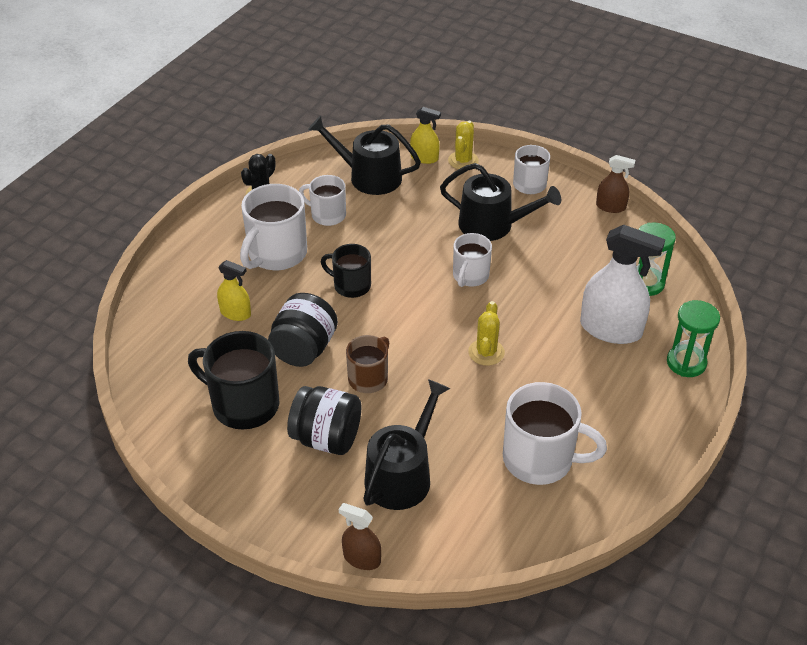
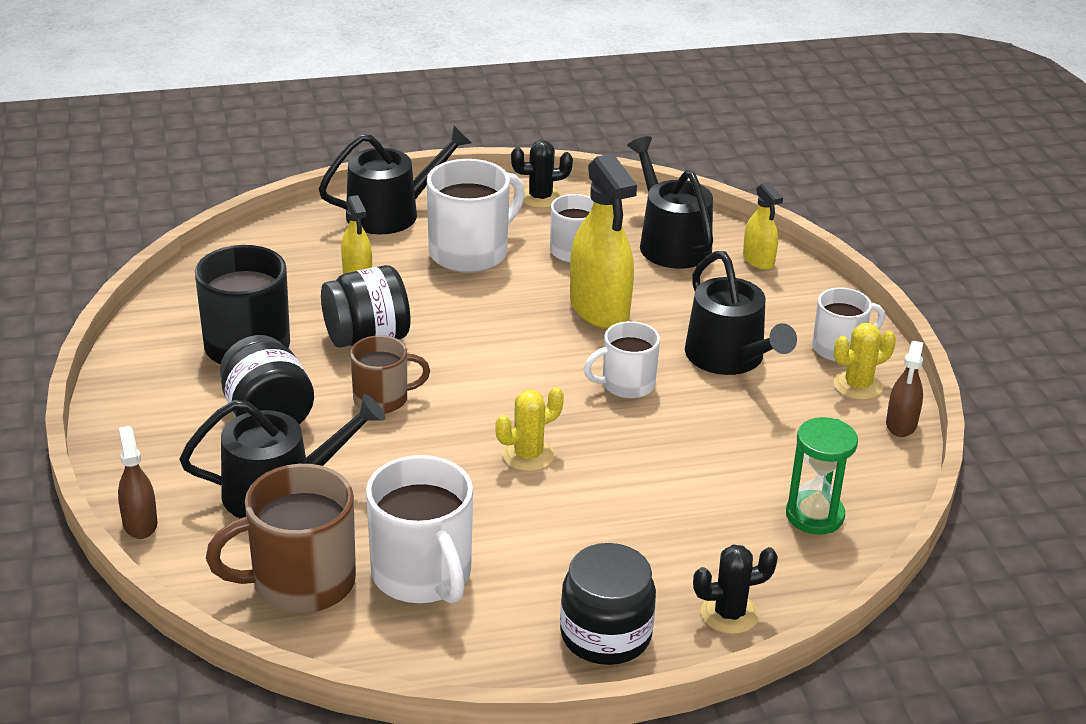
camera: 45 degrees right, 10 degrees down
white mug [240,184,307,270] -> white mug turned 150 degrees clockwise [427,159,525,273]
black mug [321,244,371,298] -> none
yellow cactus [448,121,479,169] -> yellow cactus moved to [834,323,896,400]
white spray bottle [580,225,665,344] -> none
brown spray bottle [596,155,635,213] -> brown spray bottle turned 45 degrees clockwise [886,341,923,437]
green hourglass [667,300,720,377] -> black cactus [693,544,778,634]
none -> brown mug [206,464,356,613]
none -> black watering can [319,125,472,234]
none -> black jar [560,543,656,665]
none -> yellow spray bottle [570,153,637,329]

